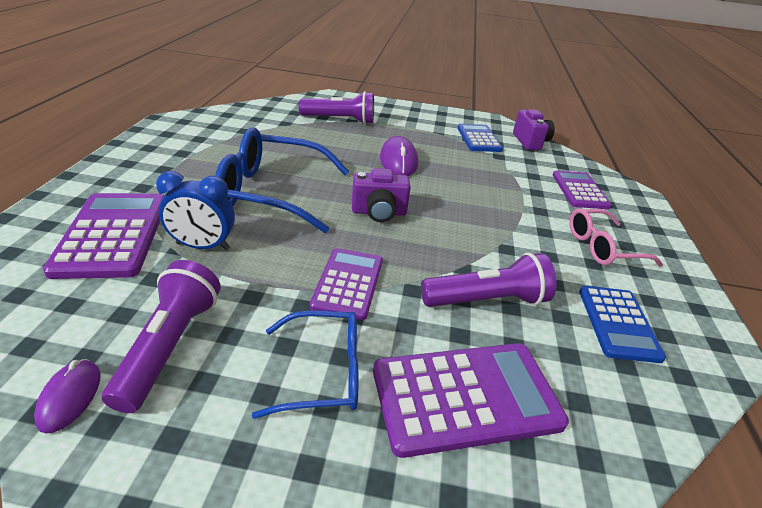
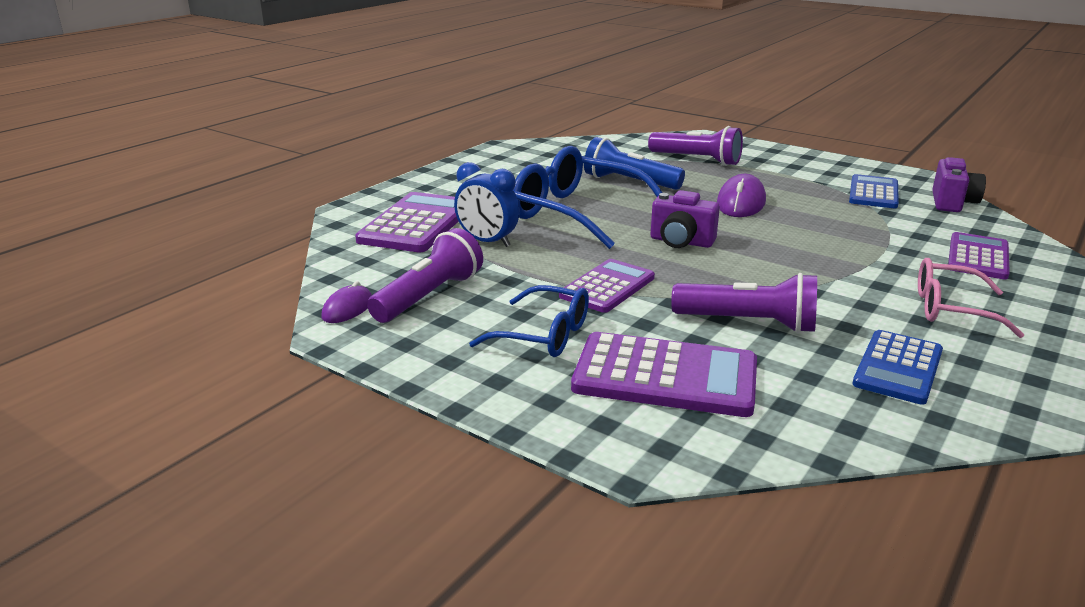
camera: 30 degrees right, 10 degrees down
none -> blue flashlight [584,137,685,190]

